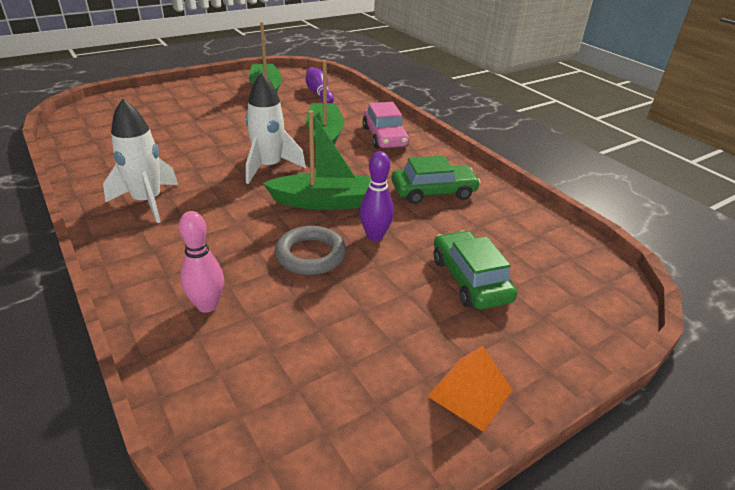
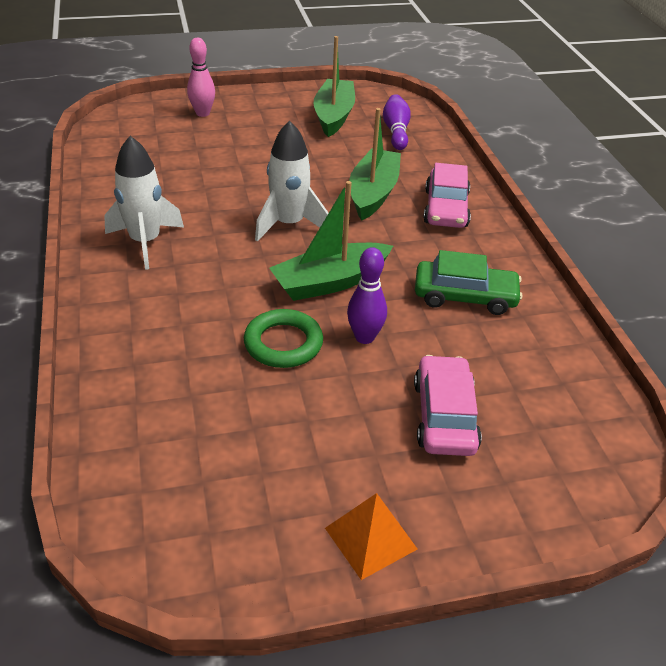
camera: 20 degrees right, 5 degrees up
pink bowling pin [179,211,224,313] -> pink bowling pin moved to [187,38,215,117]
green boat [263,111,371,210] -> green boat turned 135 degrees clockwise [269,181,393,301]
grey ring [275,226,346,275] -> green ring [244,309,323,368]
green car [434,230,517,309] -> pink car [414,355,482,456]

